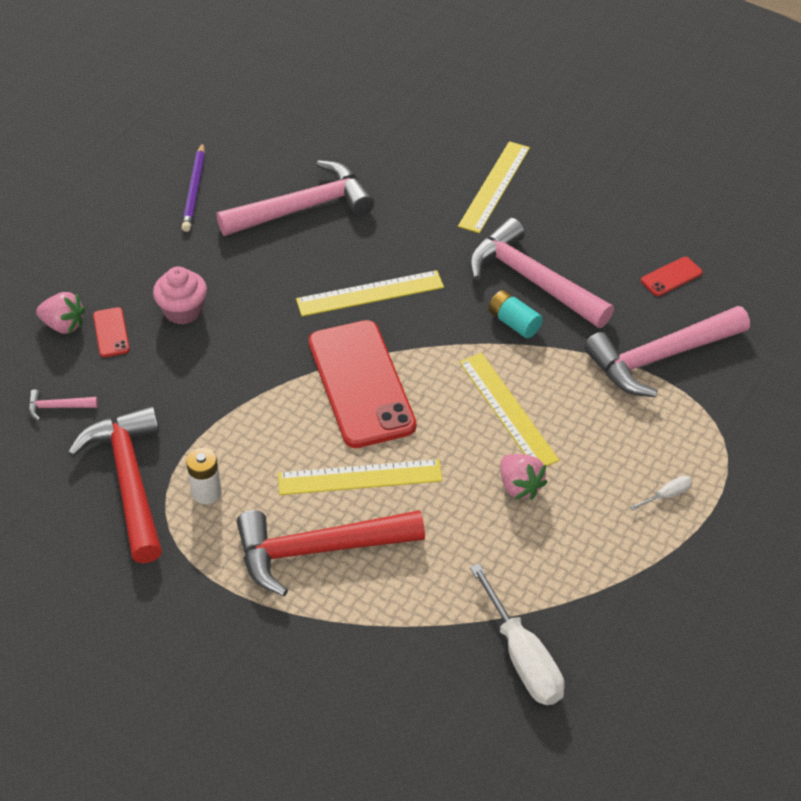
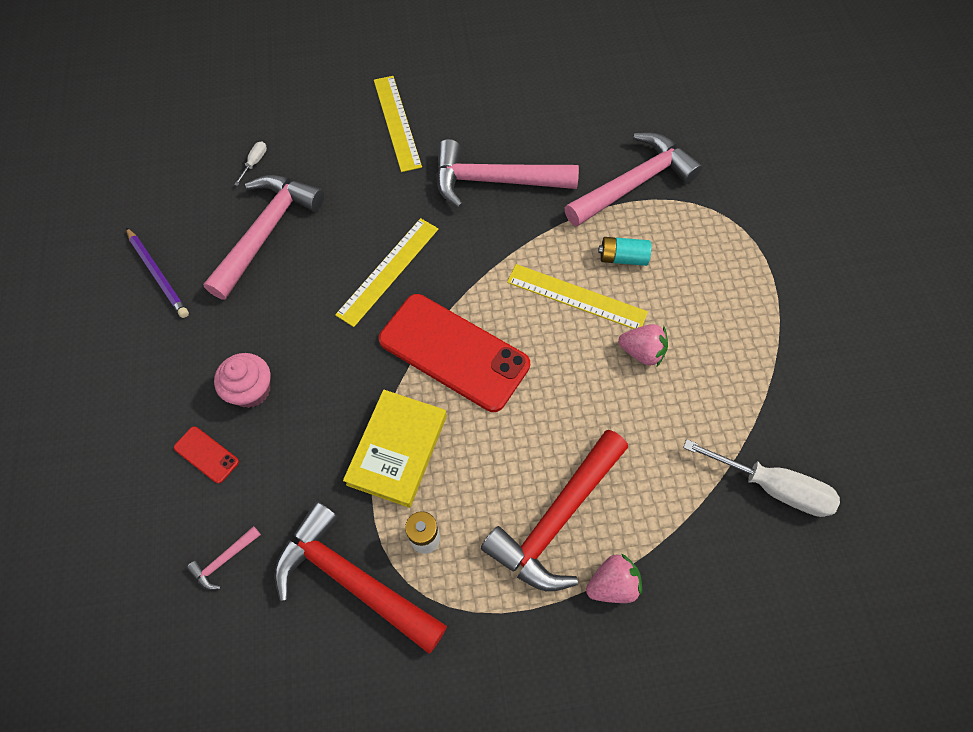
camera: 40 degrees left, 15 degrees up
pink strawberry [36,292,85,334] -> pink strawberry moved to [586,554,642,603]
yellow ruler [278,459,443,495] -> none
turquoise battery [488,290,543,338] -> turquoise battery moved to [598,237,651,266]
pink hammer [584,306,750,397] -> pink hammer turned 150 degrees counterclockwise [565,133,703,226]
white screwdriver [630,476,692,511] -> white screwdriver moved to [234,141,267,186]
red phone [641,257,702,296] -> none
none -> yellow book [343,390,447,508]

